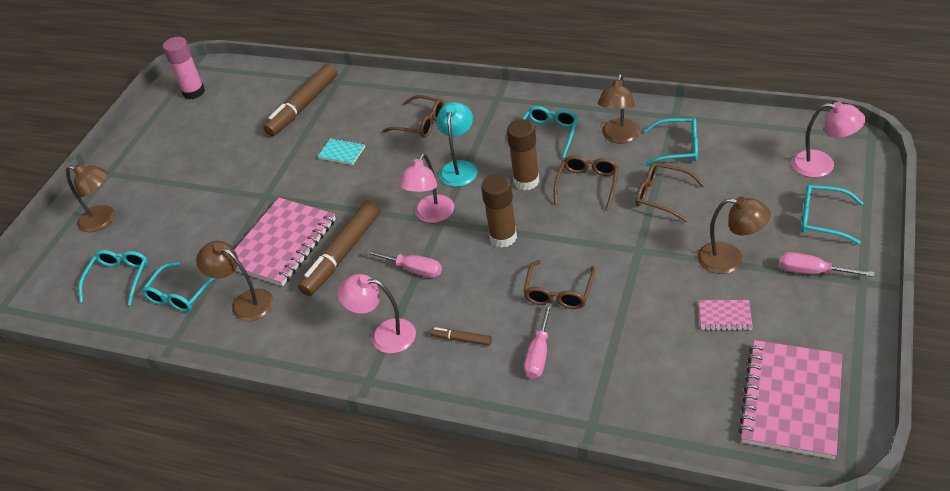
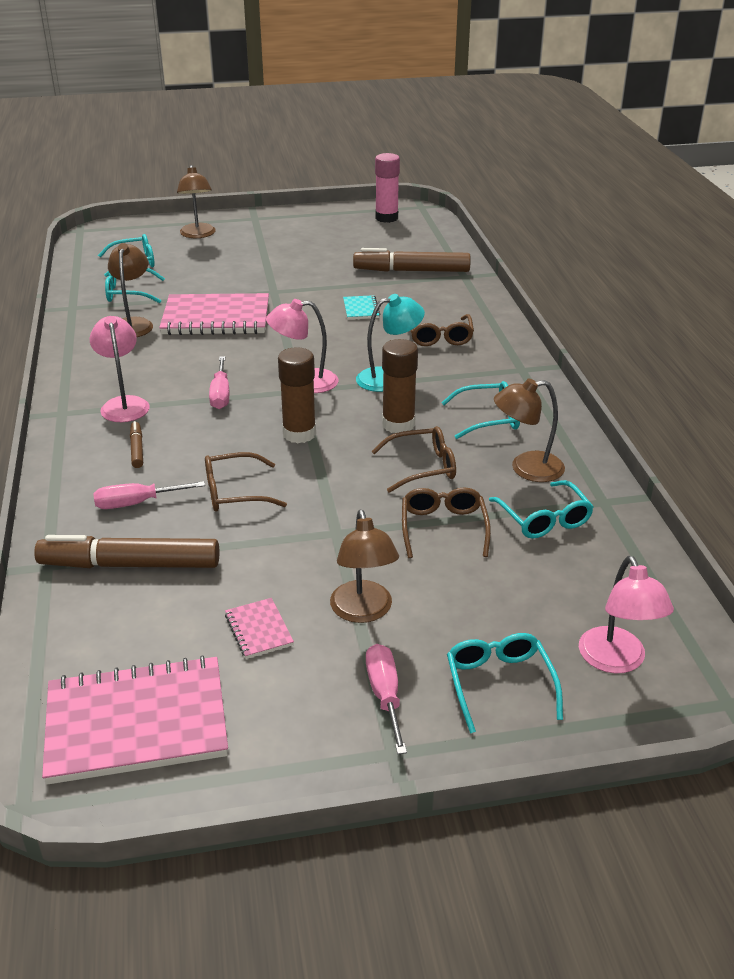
camera: 55 degrees right, 10 degrees down
brown marker [298,200,381,296] -> brown marker moved to [34,535,219,568]

